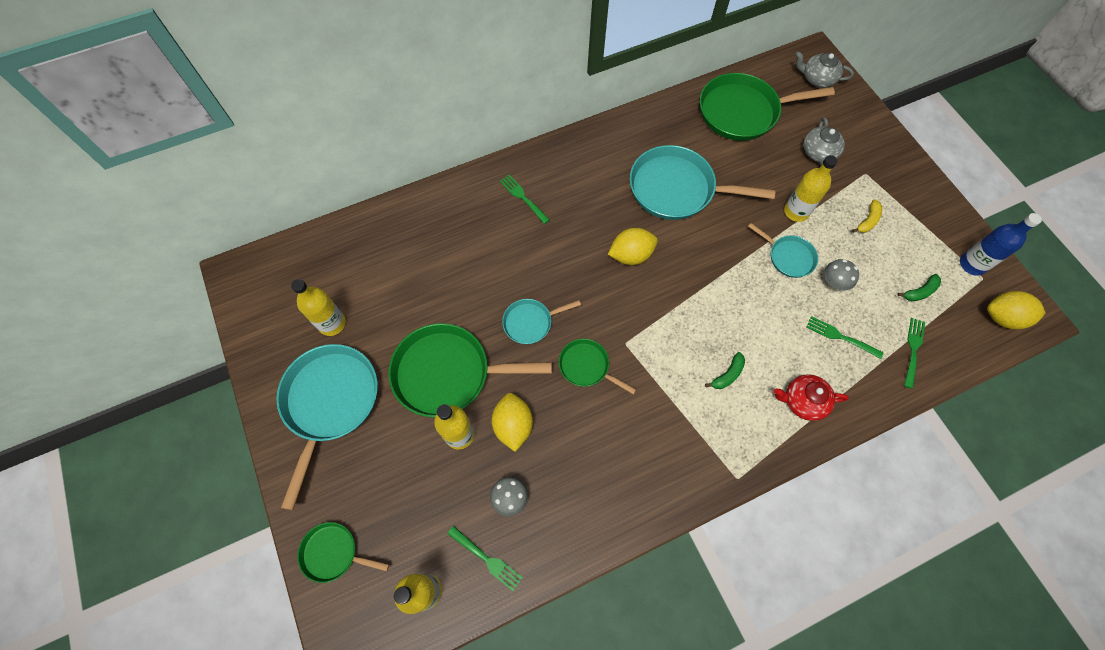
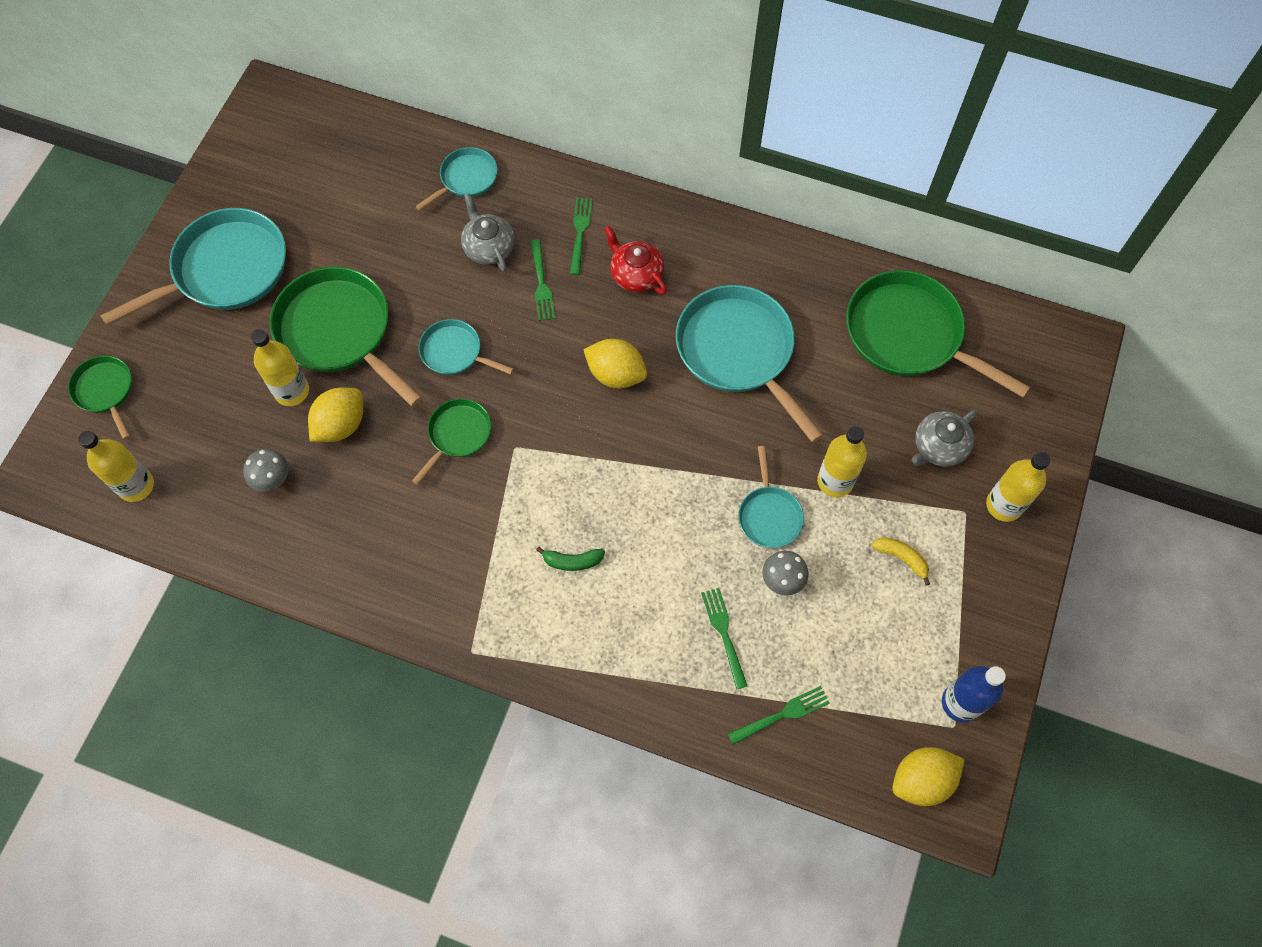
camera: 45 degrees right, 0 degrees up
yellow bottle [291,279,346,336] -> yellow bottle moved to [986,452,1050,522]
green fork [447,526,523,591] -> green fork moved to [530,239,555,321]
green pan [559,339,636,394] -> green pan turned 45 degrees clockwise [412,399,491,485]
red teapot [774,374,849,421] -> red teapot moved to [604,225,667,294]
grey teapot [795,51,854,88] -> grey teapot moved to [461,193,515,272]
yellow banana [852,199,882,233] -> yellow banana turned 135 degrees counterclockwise [871,537,930,586]
green banana [897,274,941,301] -> none
yellow lemon [987,291,1045,329] -> yellow lemon turned 75 degrees counterclockwise [892,747,965,806]
none -> turquoise pan [415,147,498,211]

